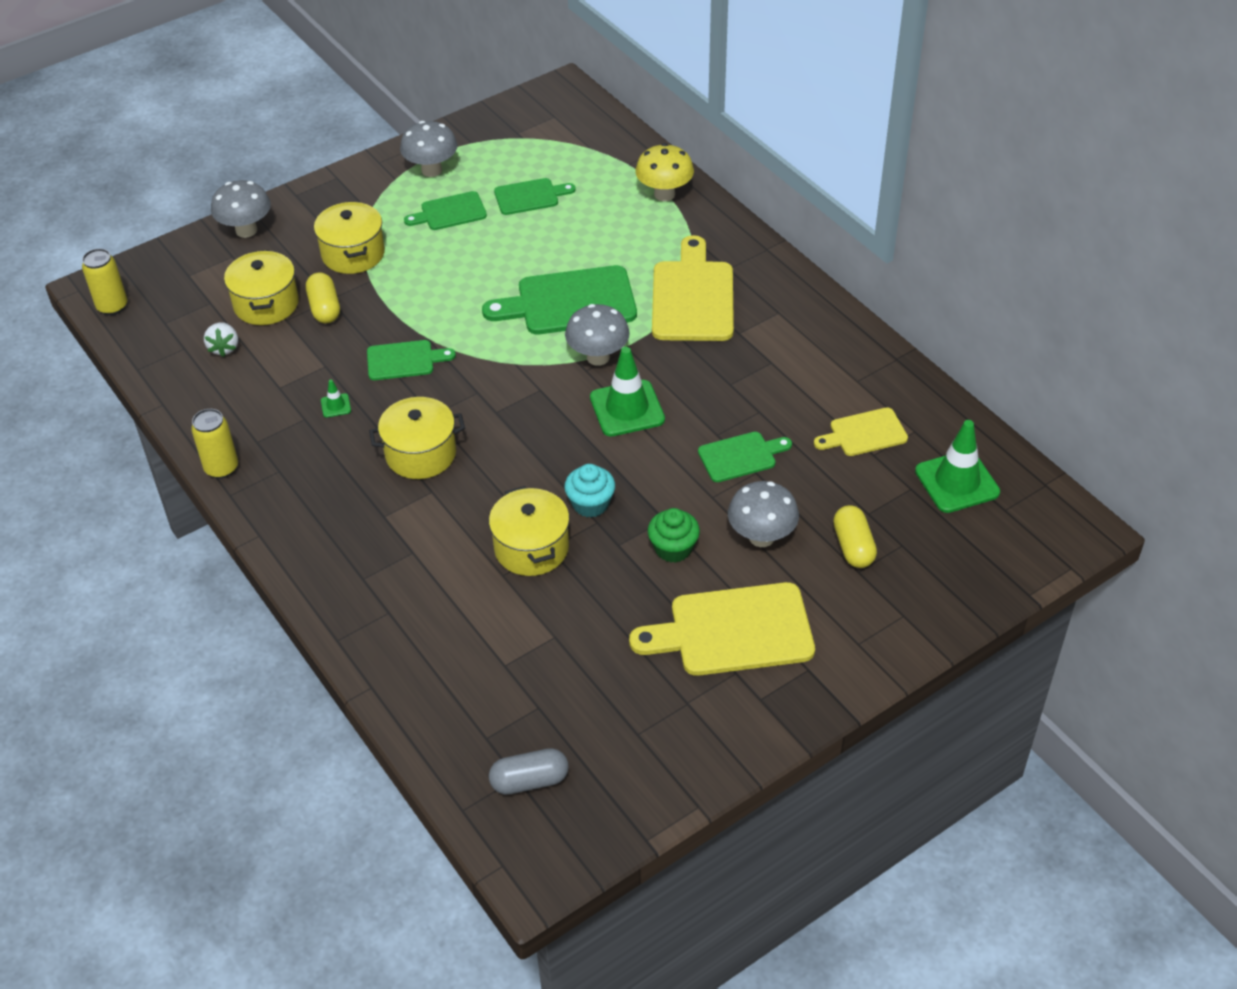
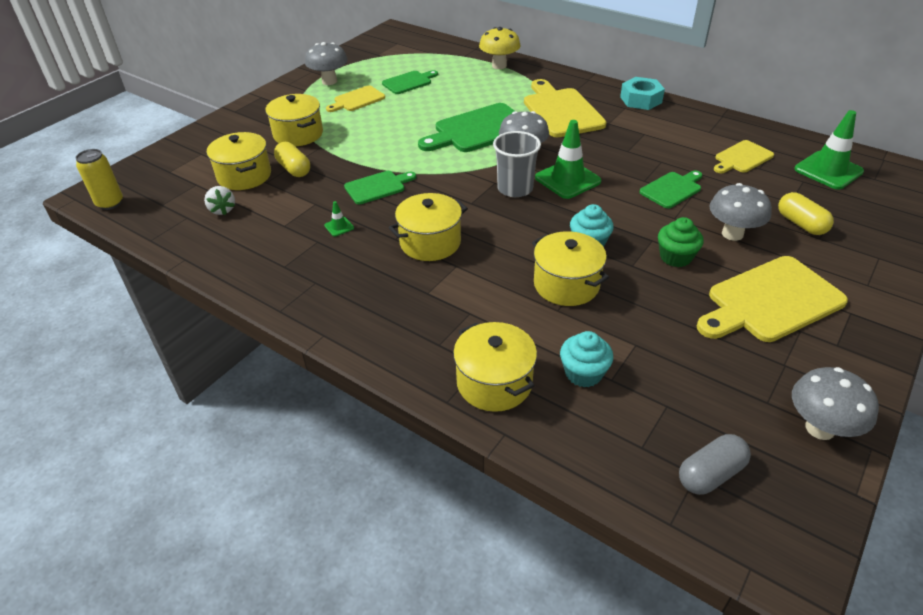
camera: 20 degrees left, 5 degrees down
yellow can [191,409,238,479] -> none
grey mushroom [211,180,271,238] -> grey mushroom moved to [792,367,879,440]
green cutting board [404,191,487,230] -> yellow cutting board [326,85,385,112]
none -> yellow pot [453,322,537,412]
none -> grey cup [493,131,541,197]
none -> turquoise cupcake [560,331,613,387]
none -> turquoise nut [620,77,665,110]

